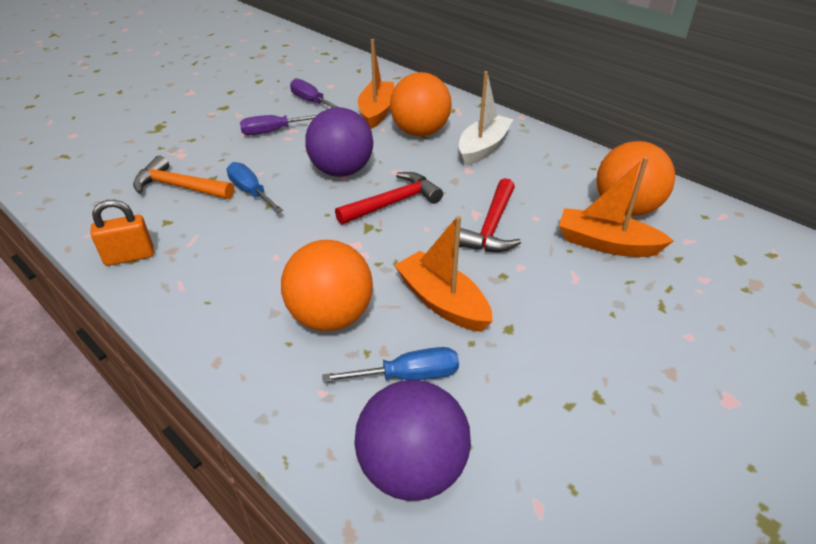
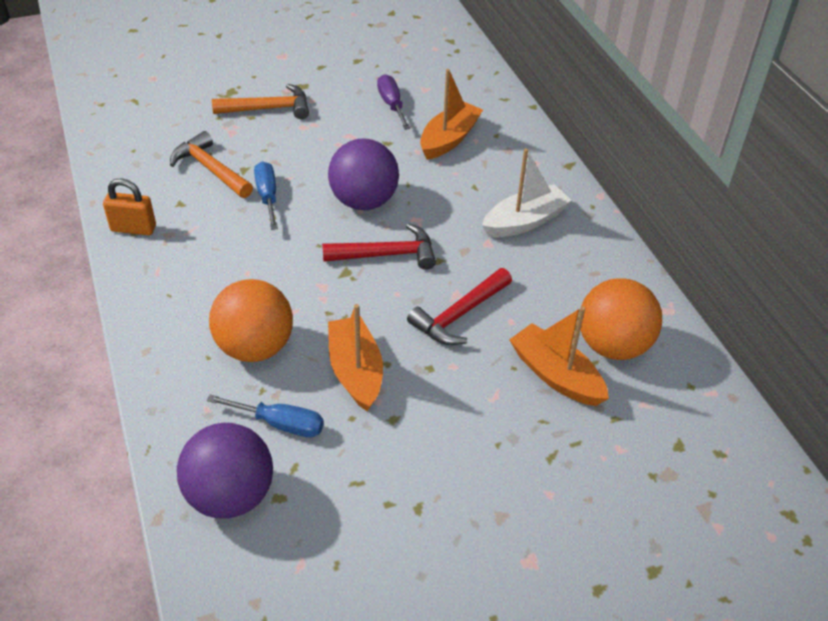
camera: 25 degrees right, 5 degrees up
purple screwdriver [240,115,317,135] -> none
orange ball [390,72,451,136] -> none
none -> orange hammer [212,84,309,119]

